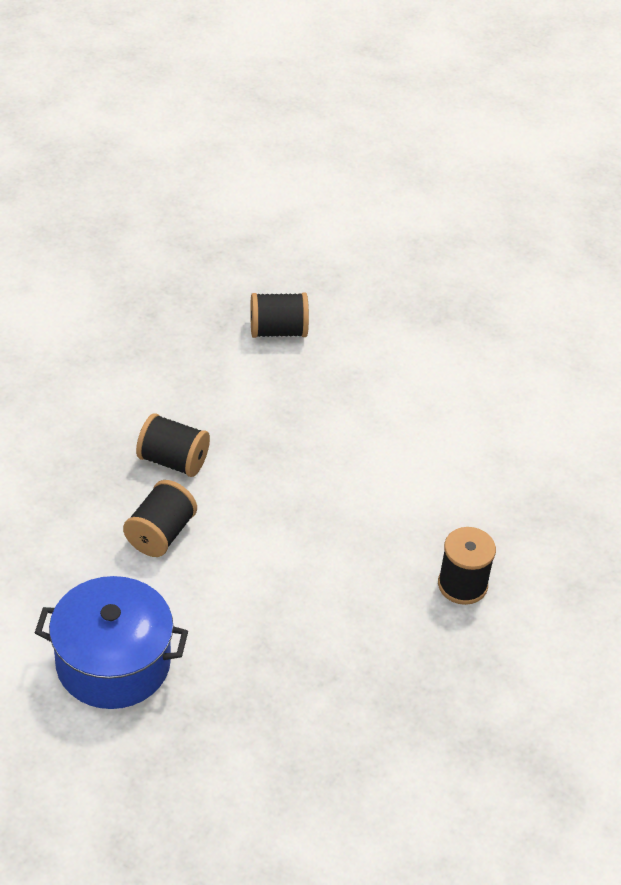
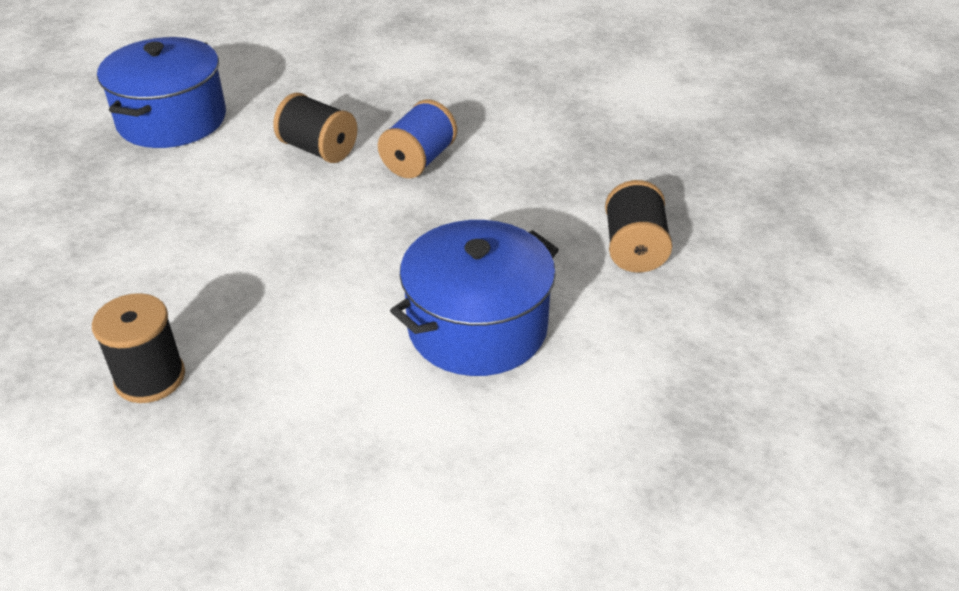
camera: 100 degrees right, 5 degrees down
black spool [136,413,210,477] -> blue spool [378,100,457,178]
none -> blue pot [390,220,559,376]

